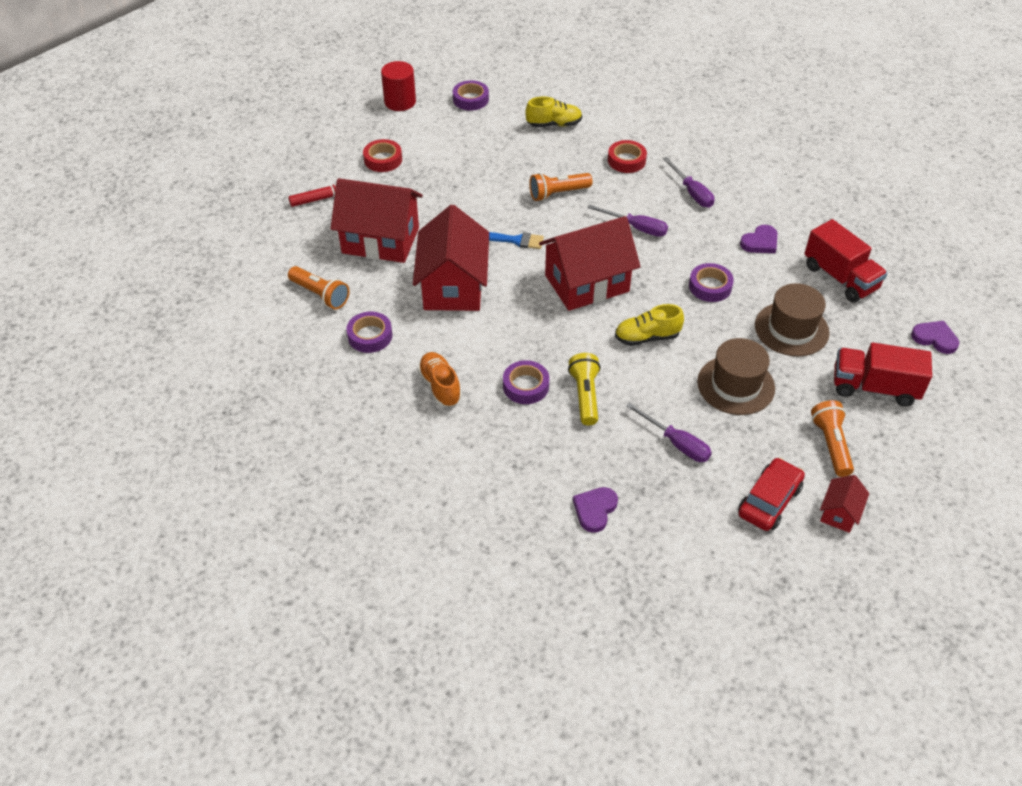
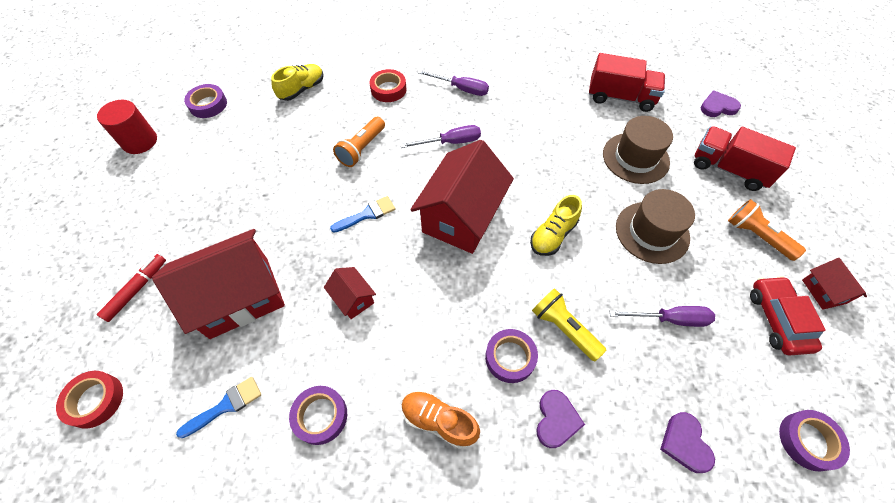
camera: 40 degrees left, 10 degrees up
orange flashlight [288,266,350,310] -> blue brush [176,377,261,438]
red tape [363,139,402,172] -> red tape moved to [56,371,123,429]
red house [413,205,489,311] -> red house [324,267,376,319], size x0.46
purple tape [689,263,734,302] -> purple tape moved to [779,410,850,471]
purple heart [740,225,777,253] -> purple heart moved to [536,390,585,448]
red truck [834,343,932,406] -> red truck turned 60 degrees clockwise [694,126,796,191]

